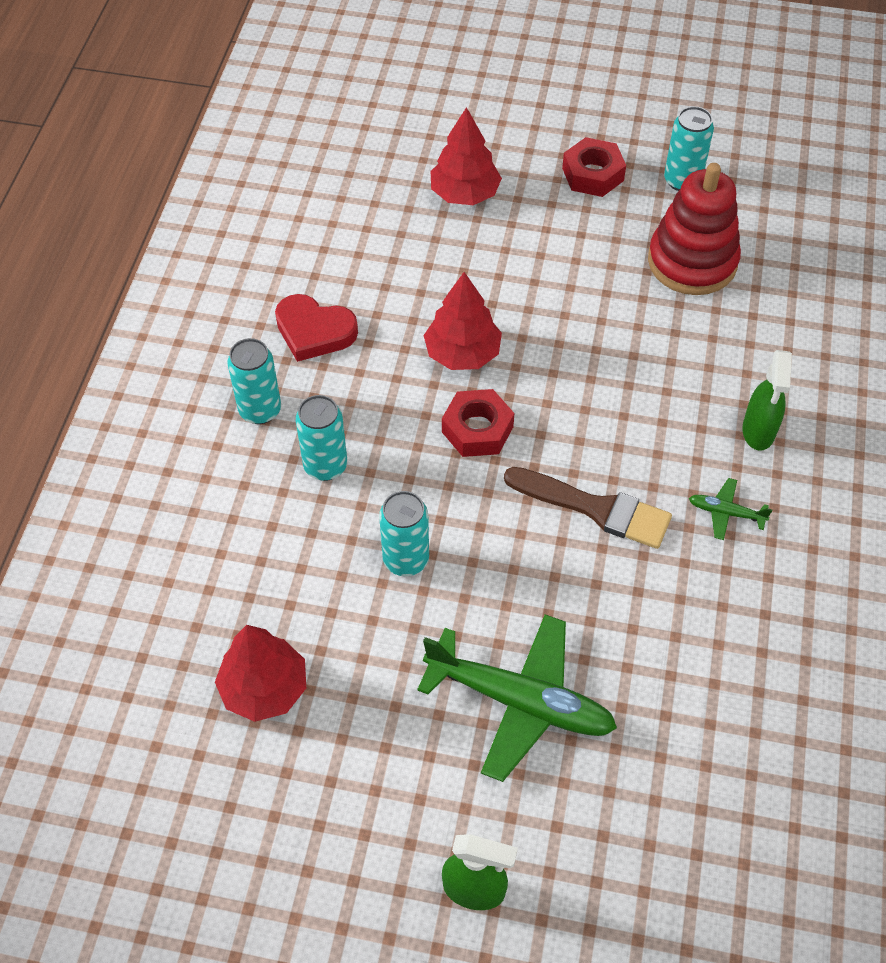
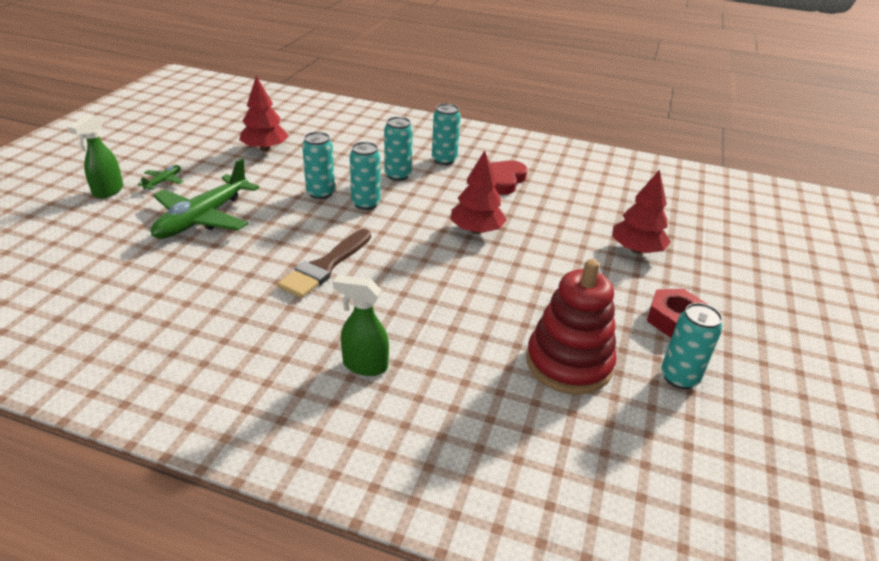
camera: 95 degrees right, 20 degrees down
red nut [442,389,514,457] -> none
green plane [689,478,772,540] -> green plane moved to [138,165,184,190]
none -> turquoise can [350,142,381,210]

